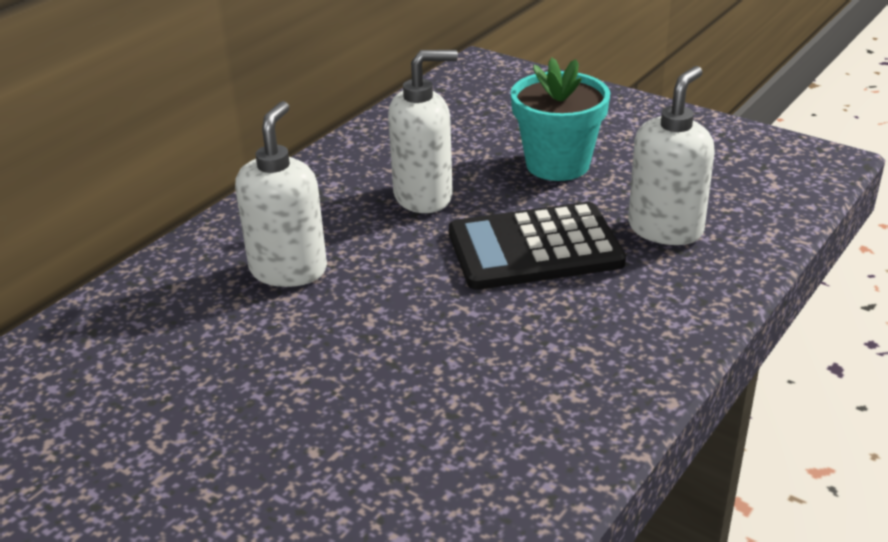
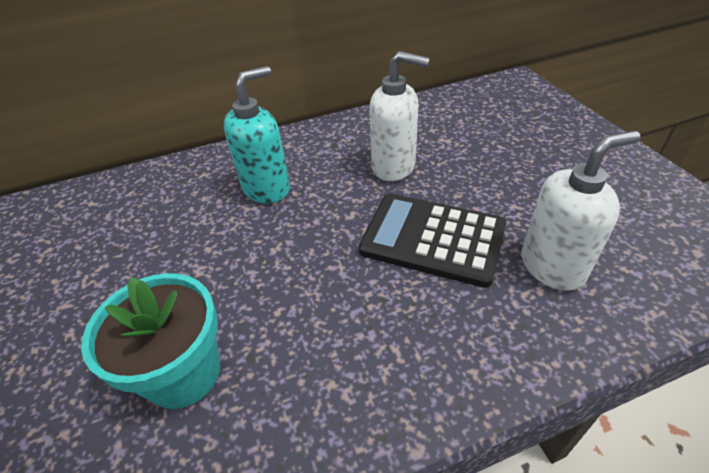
camera: 35 degrees right, 10 degrees up
white soap dispenser [235,101,327,287] -> turquoise soap dispenser [223,66,290,203]
turquoise flower pot [511,57,610,181] -> turquoise flower pot moved to [81,273,220,409]

